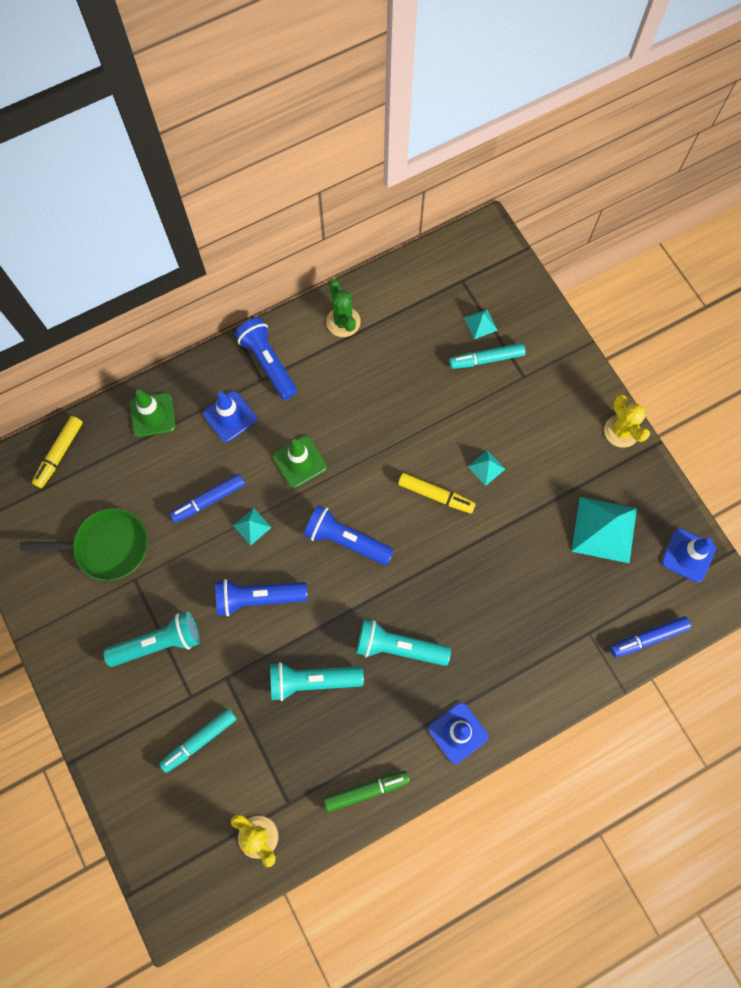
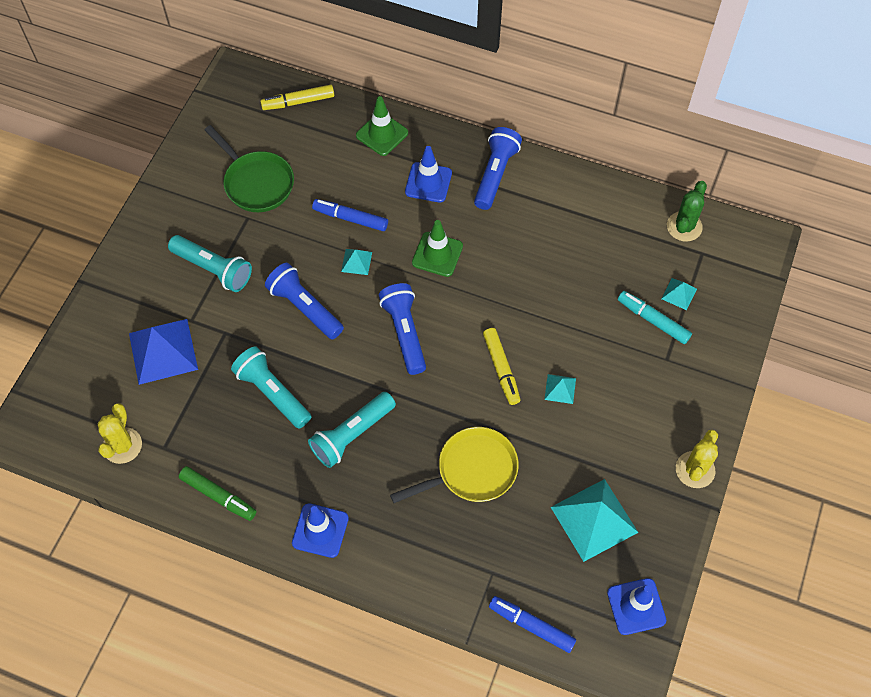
camera: 50 degrees right, 10 degrees down
turquoise marker [159,708,237,773] -> blue pyramid [129,319,198,385]
green cactus [326,279,361,337] -> green cactus moved to [667,181,707,242]
turquoise flashlight [356,619,451,666] -> turquoise flashlight turned 105 degrees counterclockwise [308,392,396,468]
none -> yellow pan [390,427,519,503]

